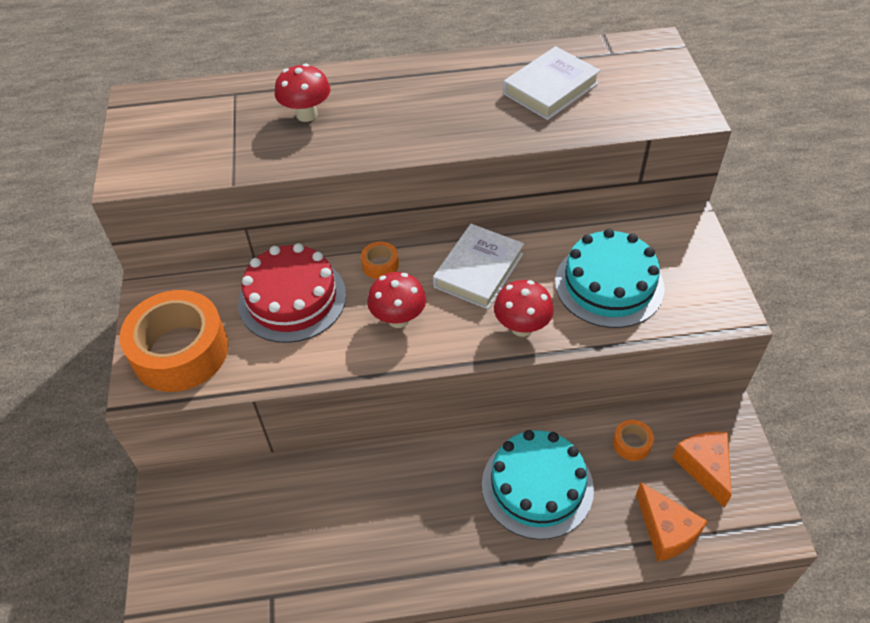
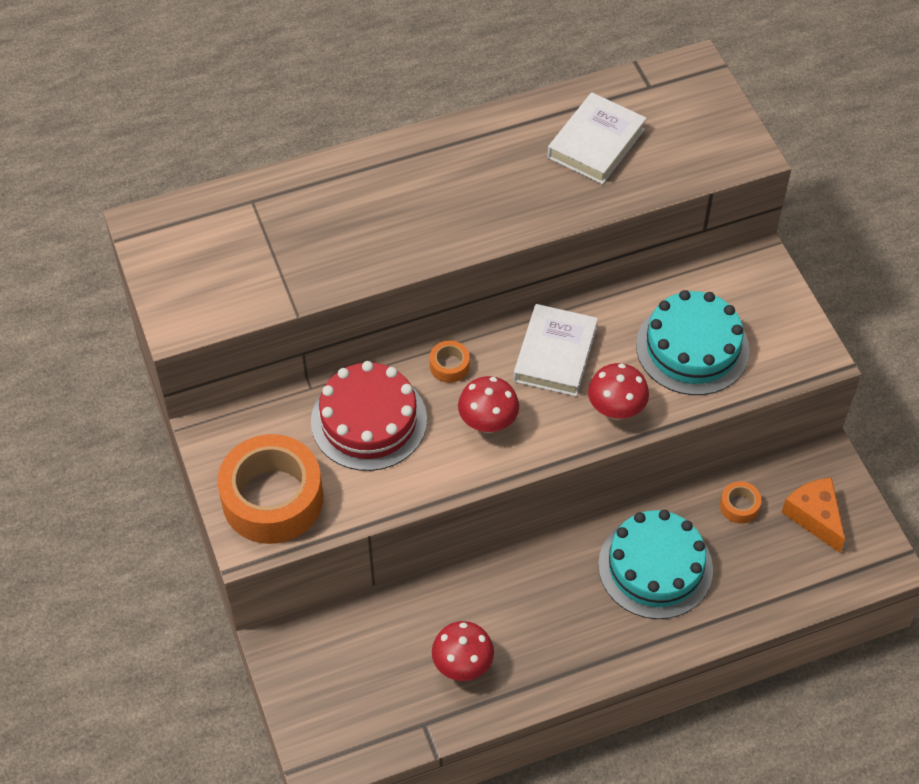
camera: 15 degrees left, 5 degrees up
red mushroom [275,64,330,122] -> red mushroom moved to [432,621,494,681]
orange cheese [636,482,707,562] -> none

